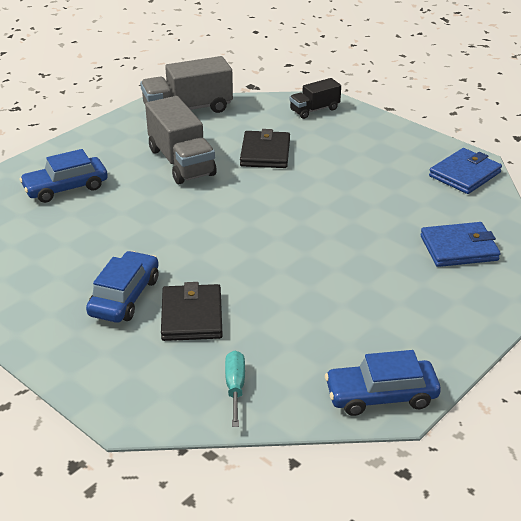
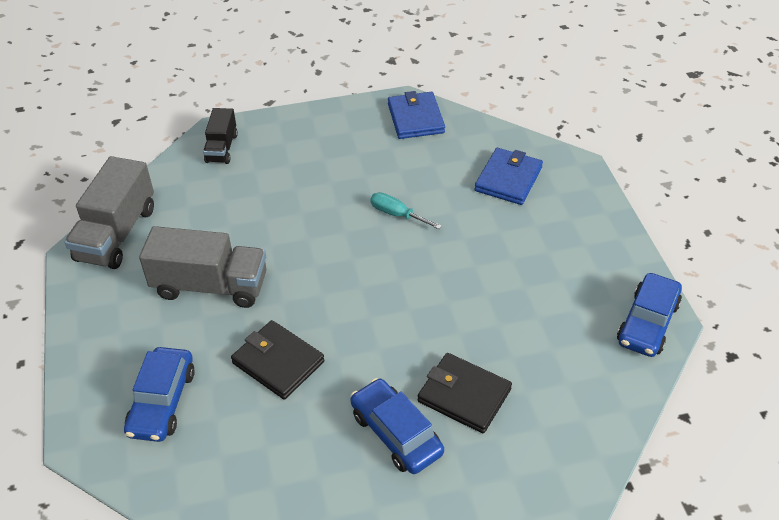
camera: 55 degrees left, 10 degrees up
turquoise screwdriver [225,351,245,427] -> turquoise screwdriver moved to [370,192,442,229]
black wallet [240,129,290,168] -> black wallet moved to [231,320,325,400]

